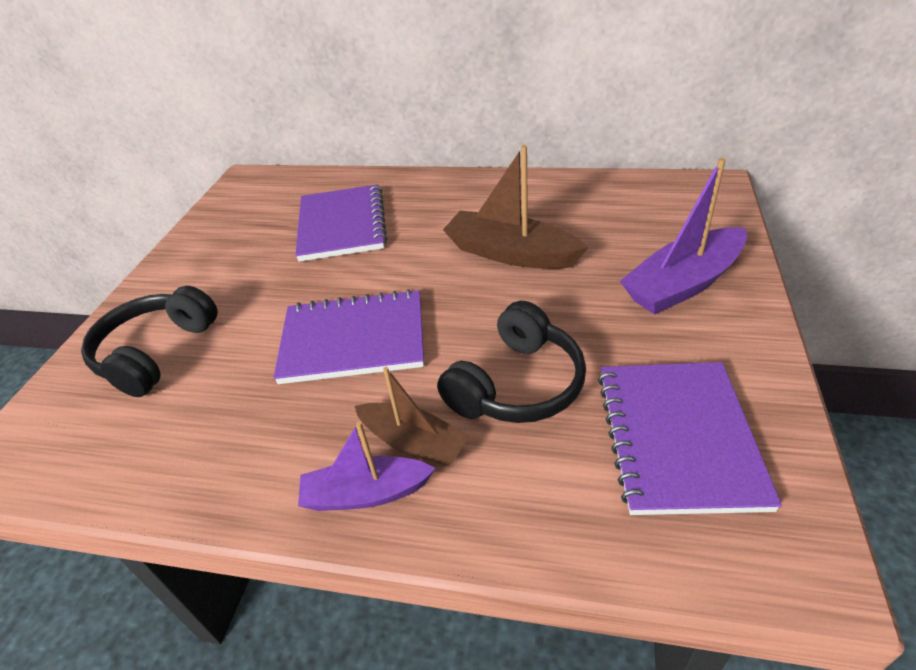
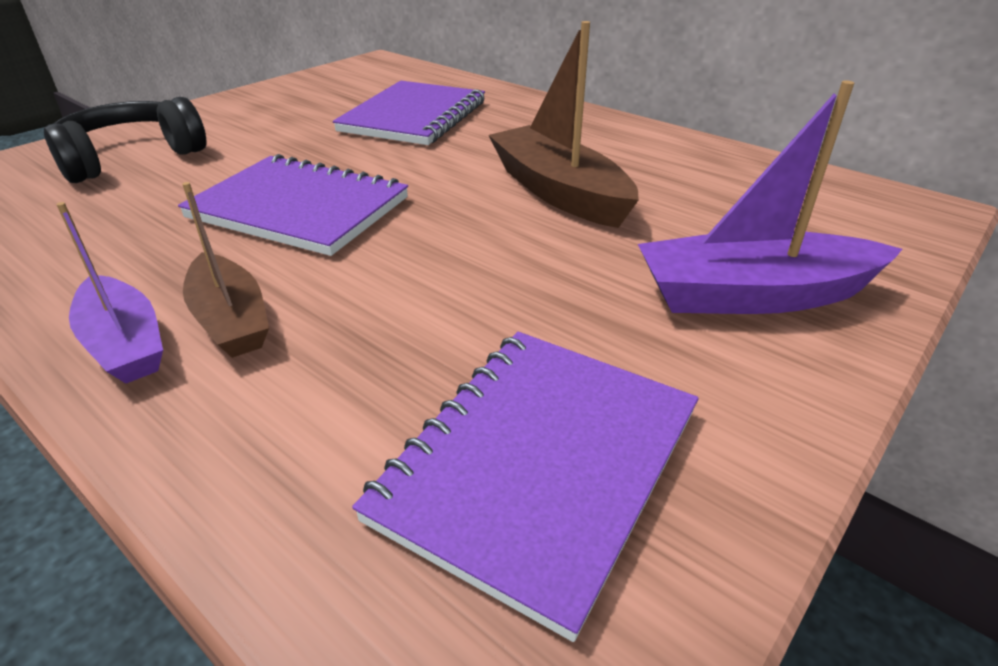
camera: 25 degrees right, 5 degrees down
purple boat [298,421,436,511] -> purple boat turned 150 degrees counterclockwise [56,202,163,383]
black headphones [437,301,586,423] -> none

